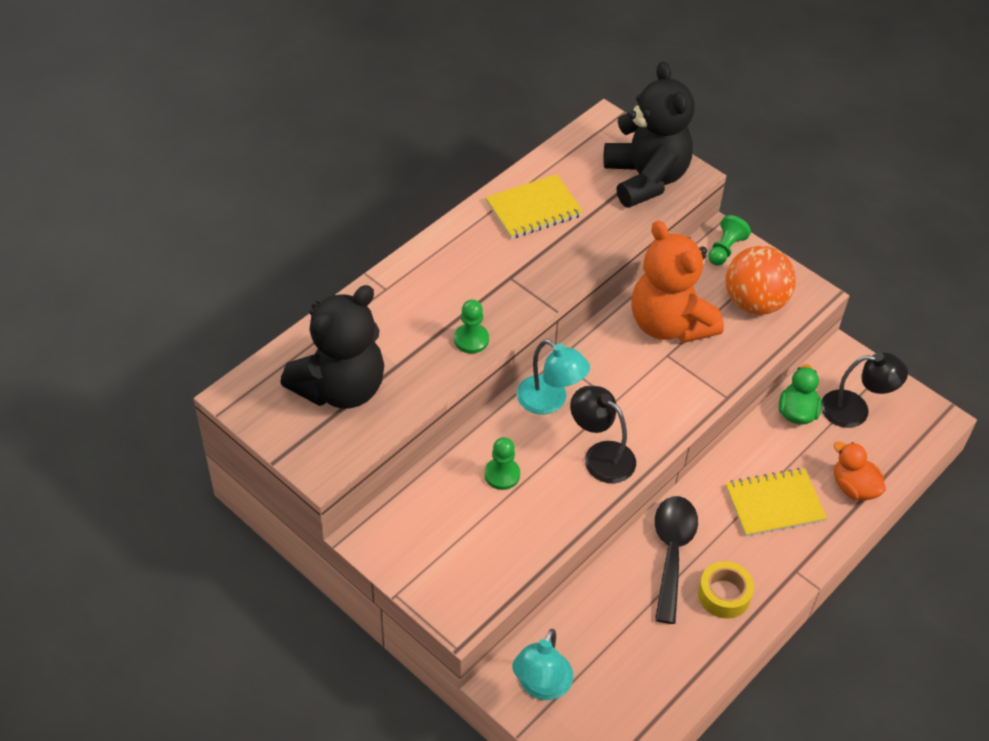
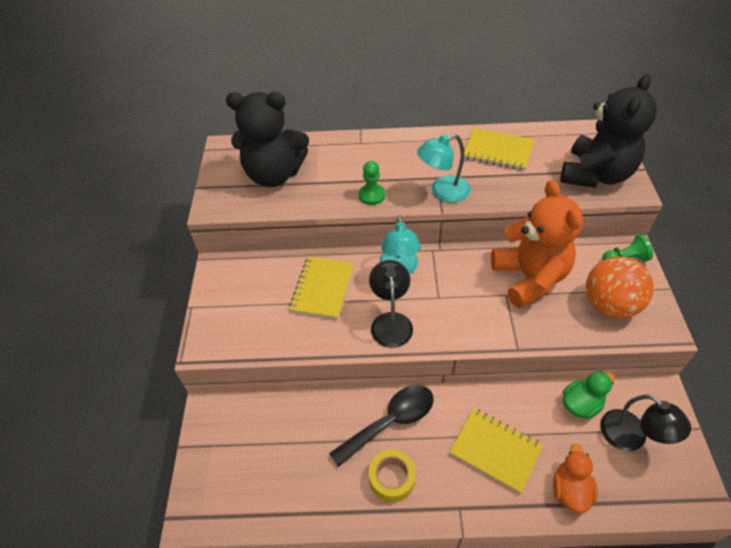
camera: 50 degrees right, 0 degrees up
green pawn [484,437,520,490] -> yellow notebook [289,257,354,319]
turquoise lamp [512,629,573,700] -> turquoise lamp moved to [417,134,471,202]
orange teddy bear [631,220,724,343] -> orange teddy bear turned 150 degrees clockwise [491,180,583,308]

